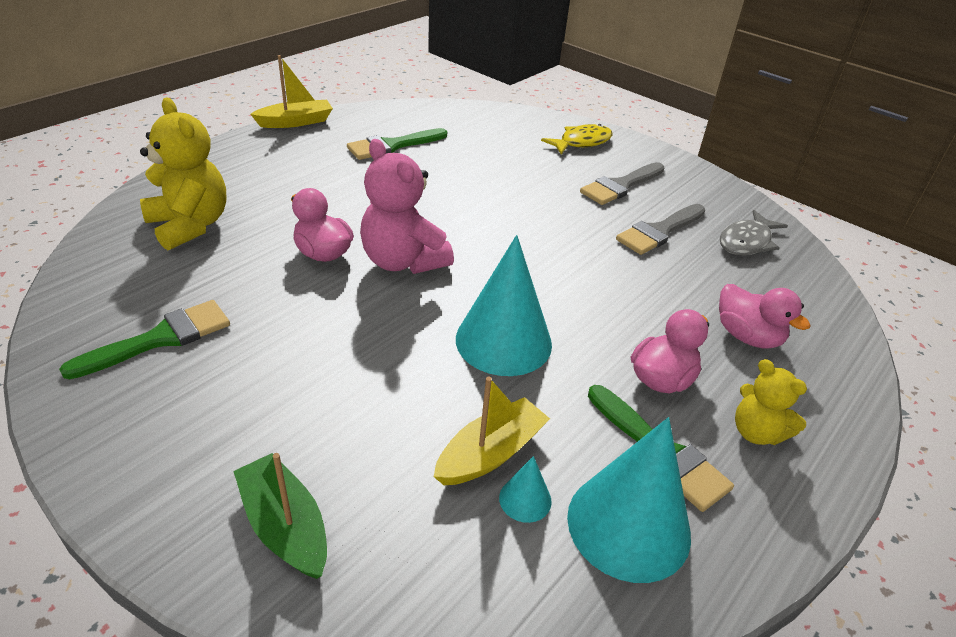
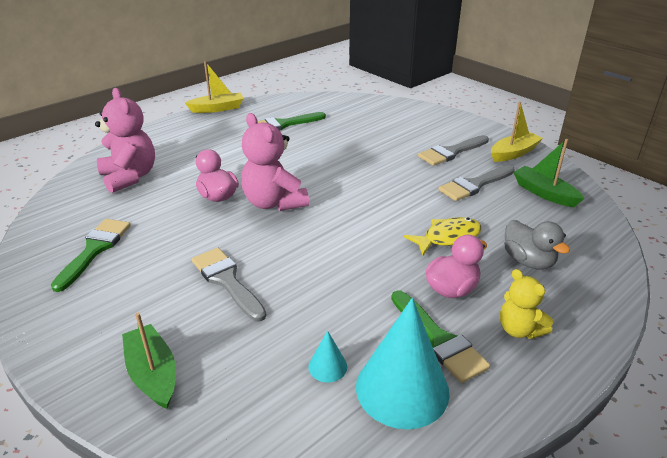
camera: 10 degrees right, 5 degrees down
green brush [59,300,230,379] -> green brush turned 45 degrees counterclockwise [51,219,131,292]
yellow teddy bear [140,98,227,250] -> pink teddy bear [95,88,155,193]
yellow boat [434,377,550,485] -> yellow boat moved to [491,102,543,162]
turquoise cone [456,235,552,376] -> none
yellow fish [541,124,612,155] -> yellow fish moved to [404,217,482,255]
pink duck [719,284,811,348] -> grey duck [504,220,570,270]
grey fish [720,210,788,256] -> green boat [513,139,585,207]
none -> grey brush [192,248,267,322]

